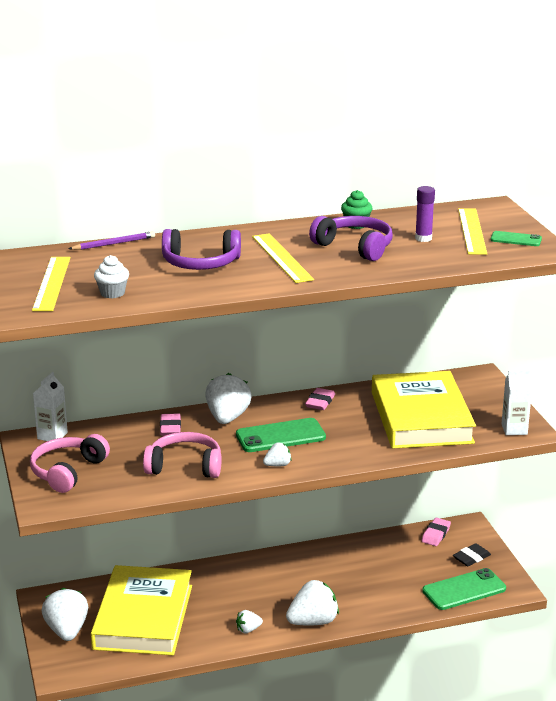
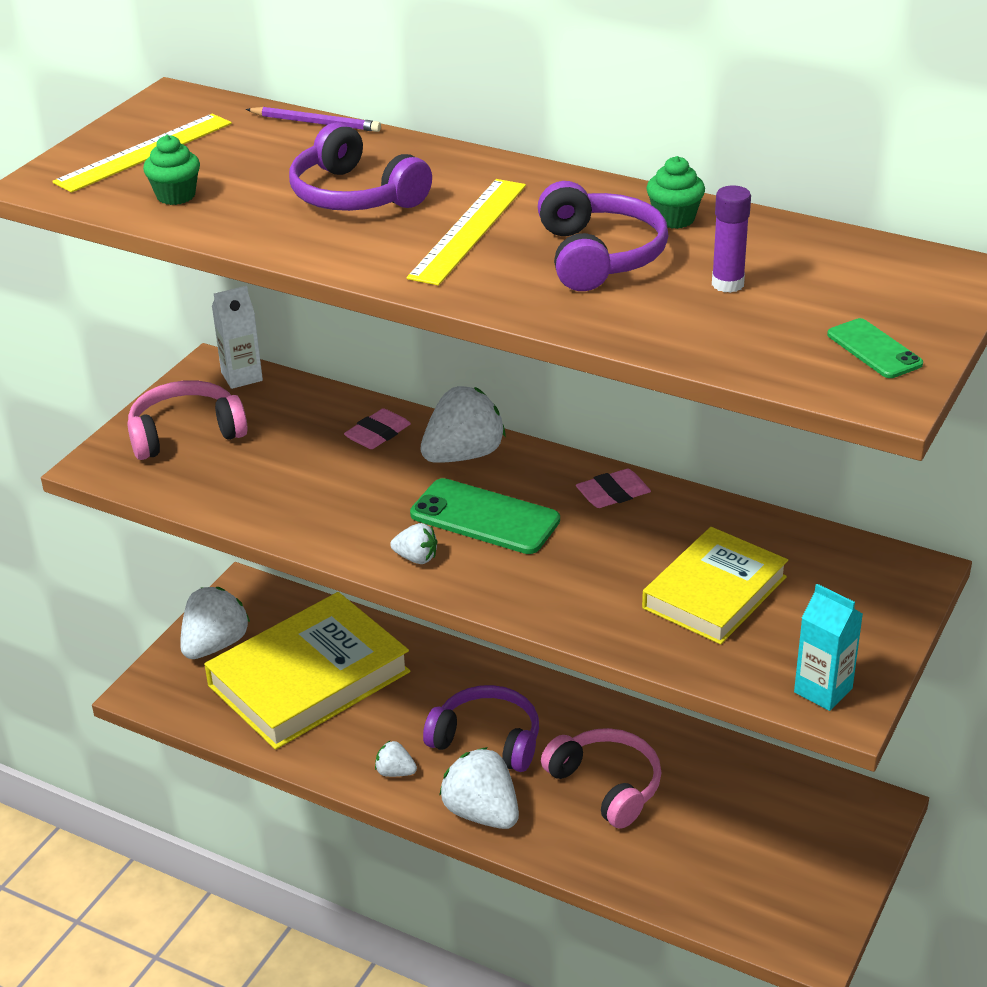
camera: 45 degrees right, 10 degrees up
white cupcake [94,255,129,298] -> green cupcake [143,135,200,205]
pink headphones [143,432,221,478] -> pink headphones moved to [541,728,662,829]
white strawberry [286,580,339,625] -> white strawberry turned 150 degrees counterclockwise [439,747,519,829]
yellow book [372,371,476,448] -> yellow book [642,527,788,644], size x0.62
pink eraser [421,518,451,546] -> none
green phone [422,568,506,610] -> none
black eraser [453,543,491,566] -> none
yellow ruler [458,208,487,255] -> none
white carton [502,370,532,435] -> turquoise carton [794,584,863,711]
none -> purple headphones [423,685,539,772]

